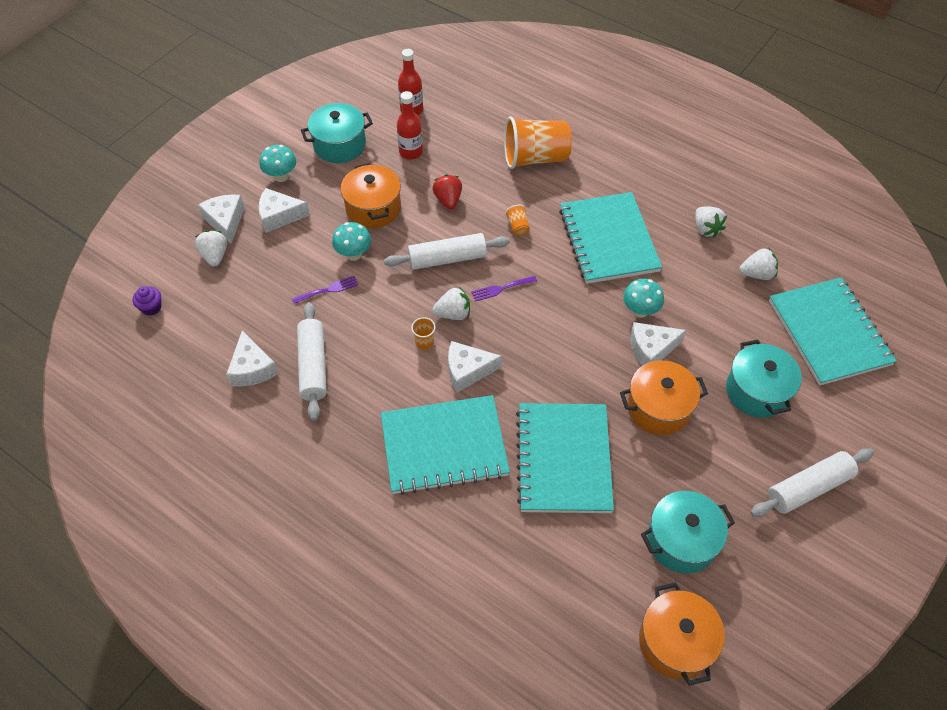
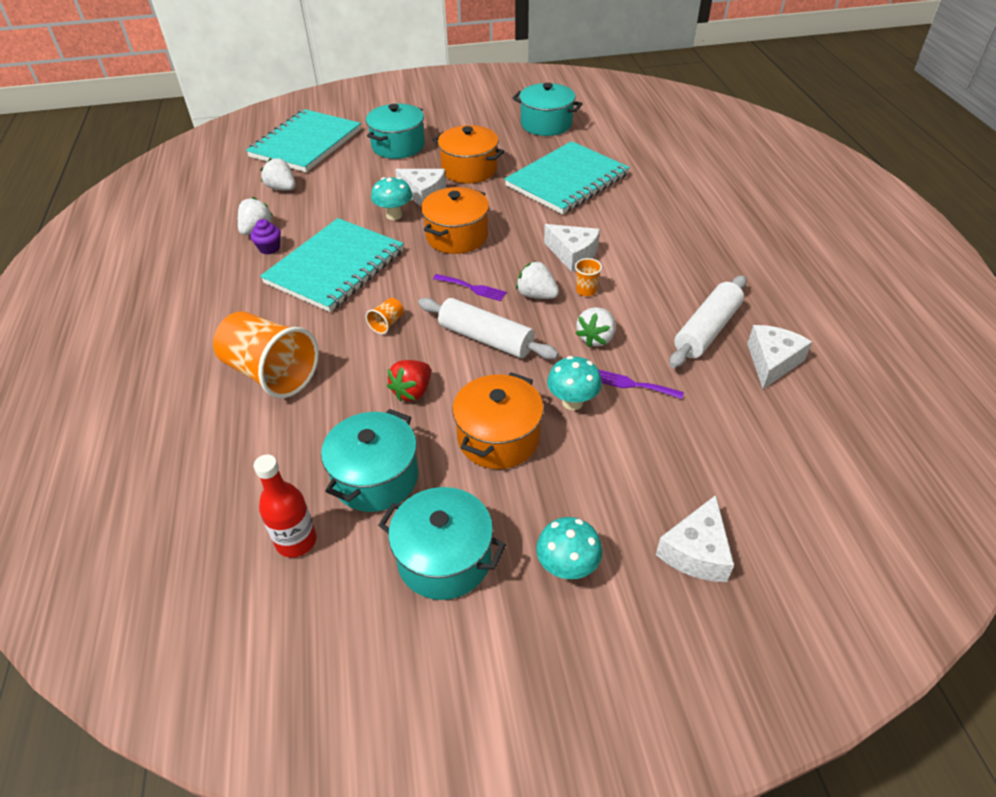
camera: 135 degrees left, 10 degrees down
purple cupcake [133,286,161,316] -> purple cupcake moved to [250,219,281,254]
white strawberry [195,230,227,267] -> white strawberry moved to [575,307,616,347]
white cheese [259,188,310,233] -> none
turquoise notebook [381,395,510,495] -> none
red bottle [397,91,423,159] -> turquoise pot [321,409,418,512]
orange pot [639,582,725,686] -> orange pot moved to [421,187,489,254]
white rolling pin [750,448,874,517] -> none

